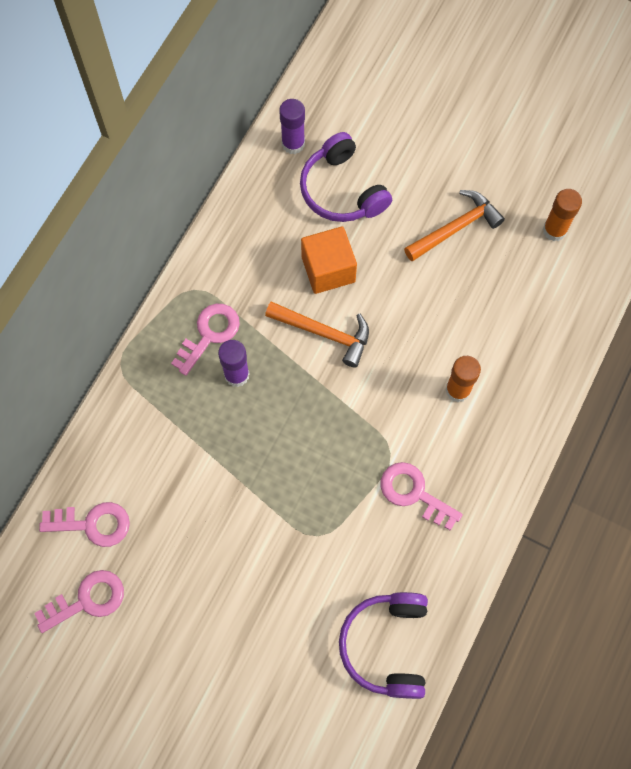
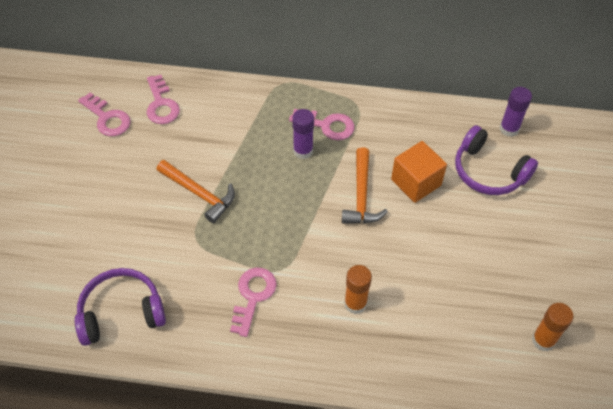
camera: 70 degrees right, 15 degrees down
purple headphones [300,132,392,222] -> purple headphones turned 90 degrees counterclockwise [455,125,538,195]
orange hammer [404,190,505,261] -> orange hammer moved to [156,160,235,223]

